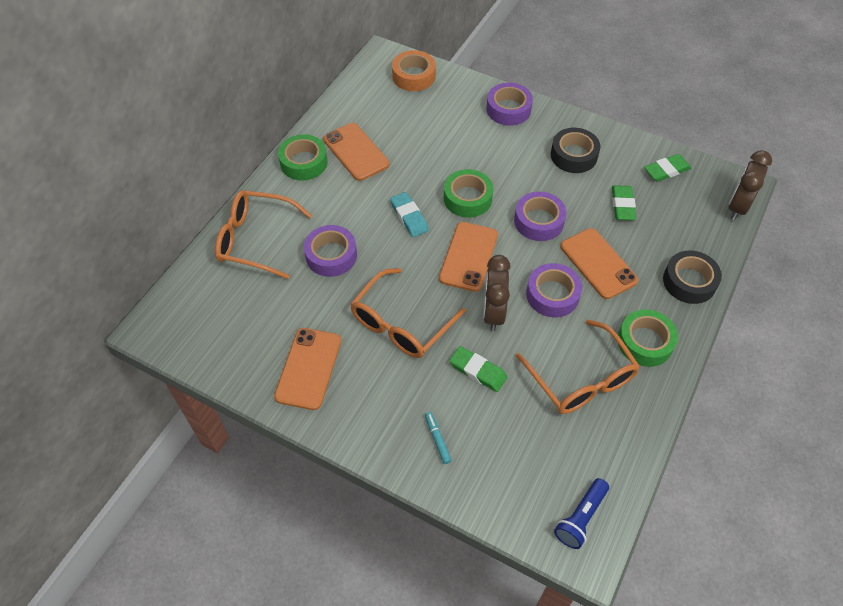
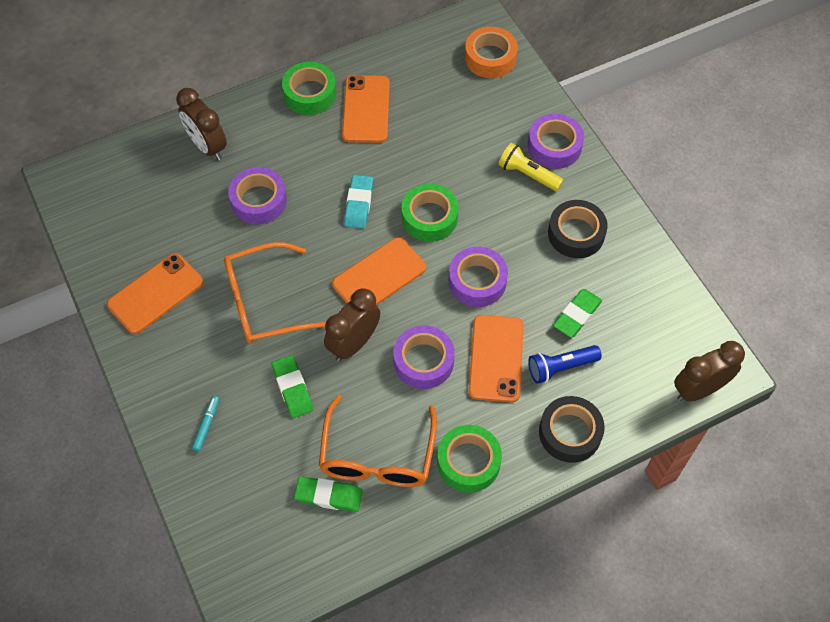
camera: 35 degrees right, 5 degrees up
orange glasses [215,190,312,279] -> brown clock [176,88,227,160]
blue flashlight [554,478,609,549] -> blue flashlight moved to [528,345,602,384]
green eraser [644,154,691,182] -> green eraser moved to [294,476,363,512]
none -> yellow flashlight [498,143,563,191]

